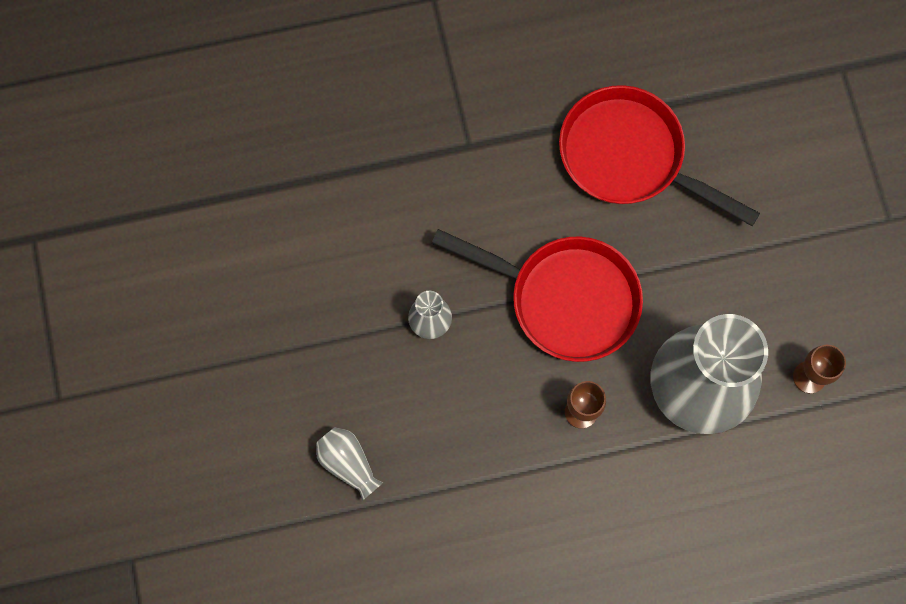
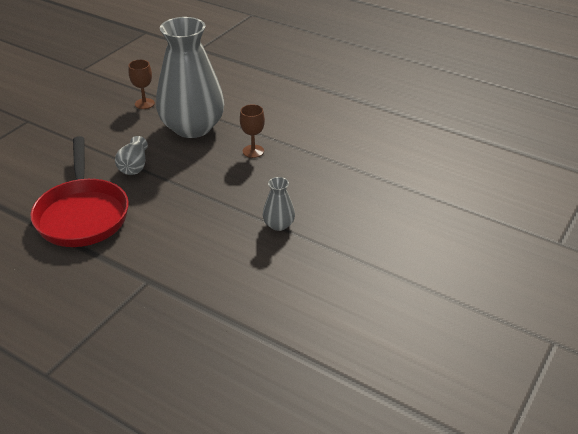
camera: 135 degrees left, 35 degrees down
grey vase [316,427,383,501] -> grey vase moved to [115,136,148,175]
red pan [432,229,643,362] -> none

